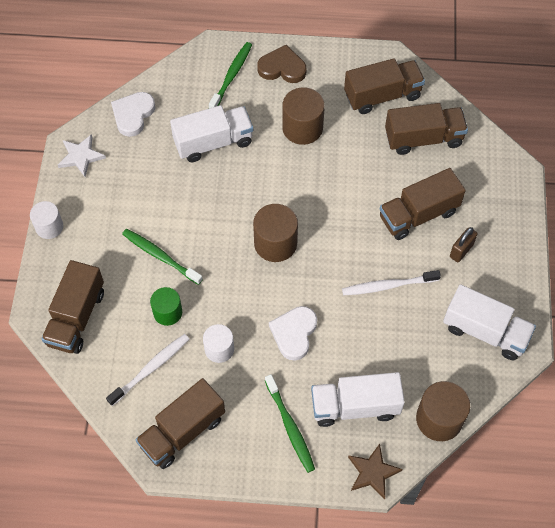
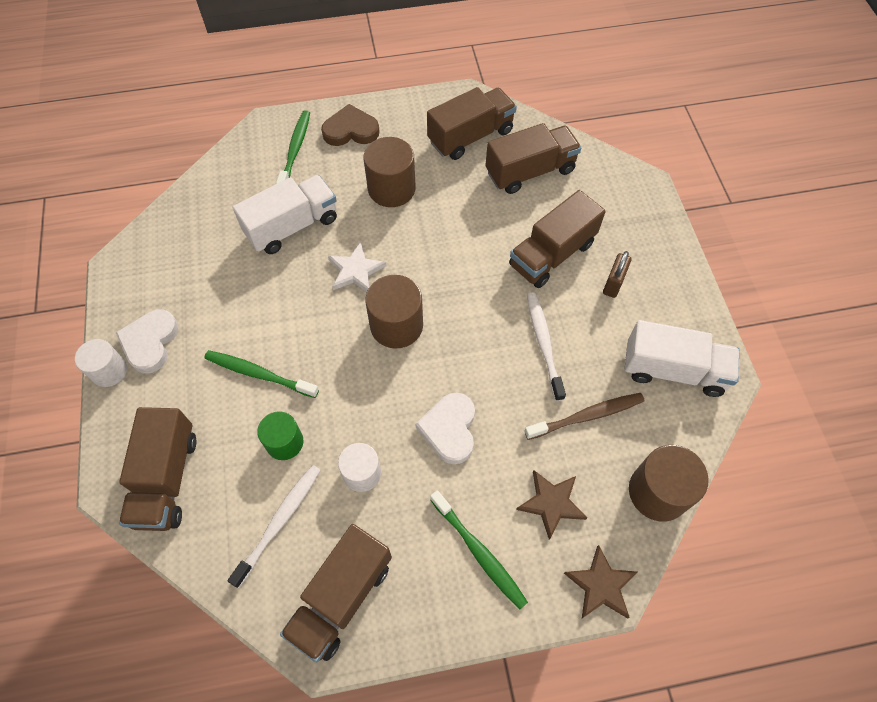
camera: 15 degrees left, 0 degrees up
white star [58,134,106,177] -> white star moved to [328,242,387,292]
white heart [111,92,156,137] -> white heart moved to [116,309,178,374]
white truck [311,372,405,427] -> brown star [516,470,587,540]
white toothbrush [342,270,441,295] -> white toothbrush turned 105 degrees clockwise [527,293,566,401]
none -> brown toothbrush [524,393,645,440]

